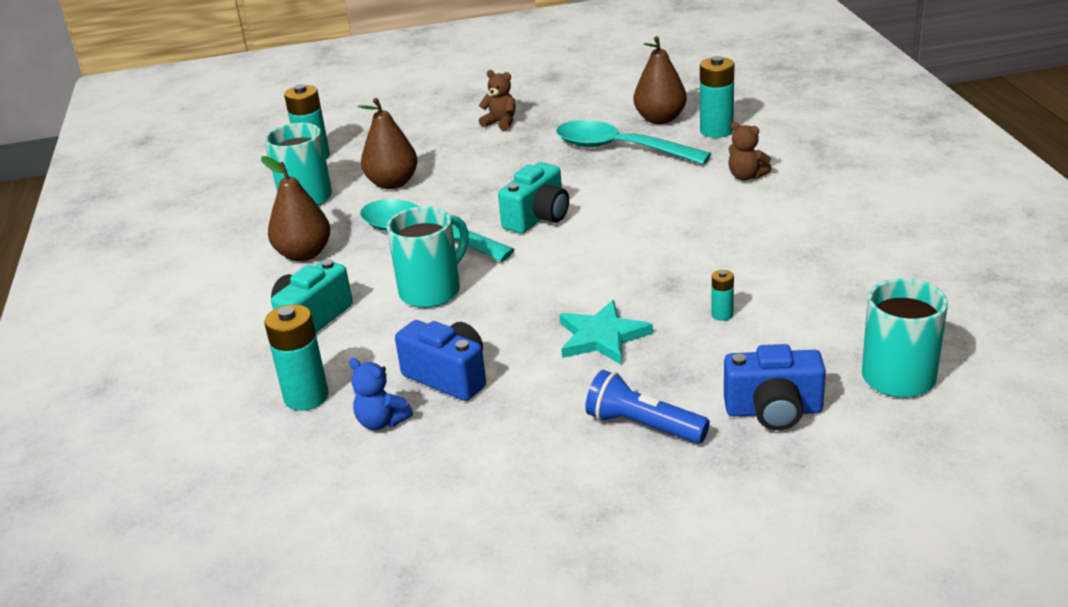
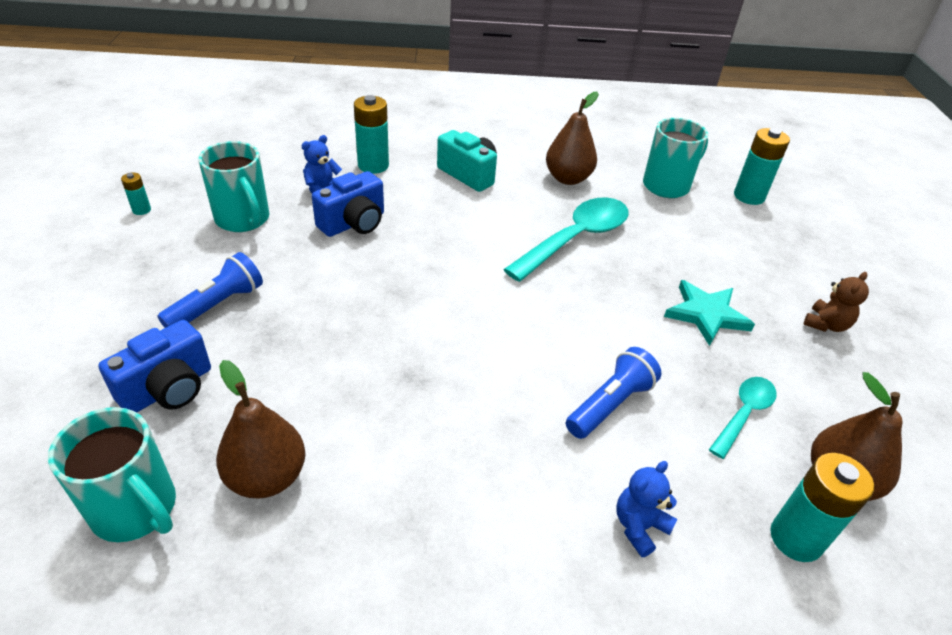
camera: 95 degrees right, 10 degrees up
brown pear [358,98,418,189] -> brown pear moved to [216,360,305,498]
turquoise mug [387,206,469,308] -> turquoise mug moved to [198,141,269,232]
turquoise camera [498,162,569,234] -> none
turquoise spoon [556,120,711,165] -> turquoise spoon [709,377,777,459], size x0.56
turquoise star [559,300,653,365] -> turquoise star moved to [664,280,755,346]
turquoise battery [711,270,734,321] -> turquoise battery moved to [121,173,151,215]
blue camera [724,344,826,430] -> blue camera turned 150 degrees counterclockwise [98,320,211,413]
brown teddy bear [728,122,772,181] -> blue teddy bear [616,461,677,557]
none -> blue flashlight [566,347,662,439]

